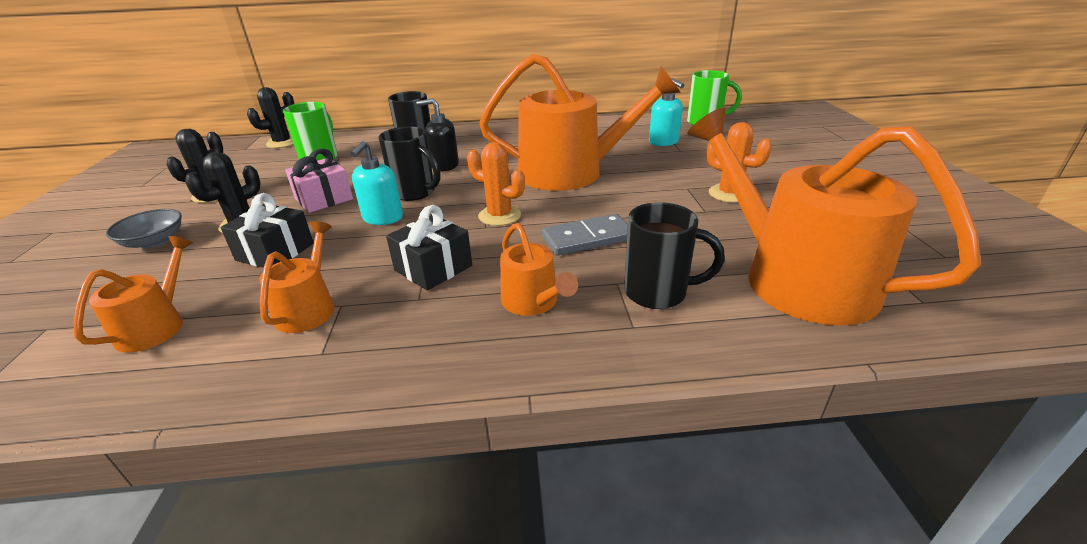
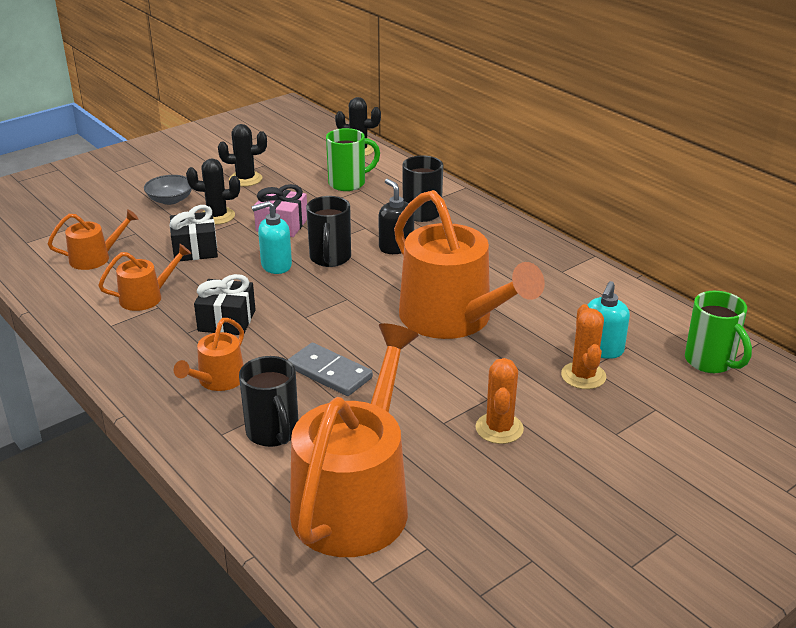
camera: 55 degrees right, 0 degrees up
orange cactus [467,142,525,226] -> orange cactus moved to [561,304,607,389]

